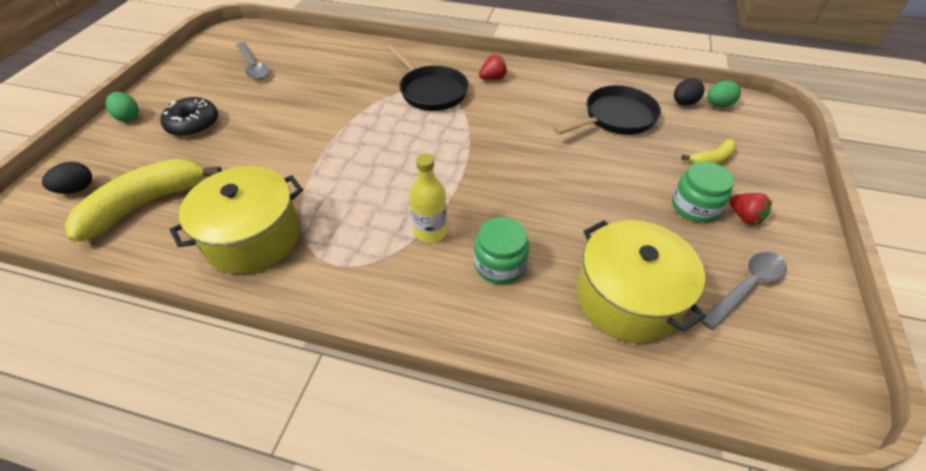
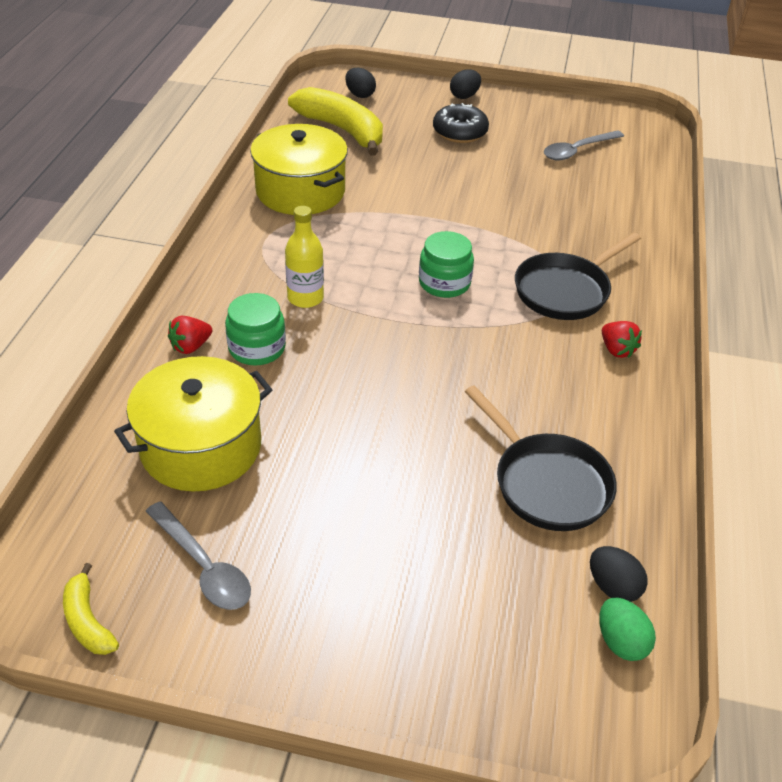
camera: 85 degrees right, 5 degrees down
green egg [106,92,139,122] -> black egg [450,69,481,99]
green jar [672,162,734,223] -> green jar moved to [419,231,474,298]
yellow banana [681,139,737,164] -> yellow banana moved to [63,563,119,655]
red strawberry [729,193,772,225] -> red strawberry moved to [168,316,212,354]

